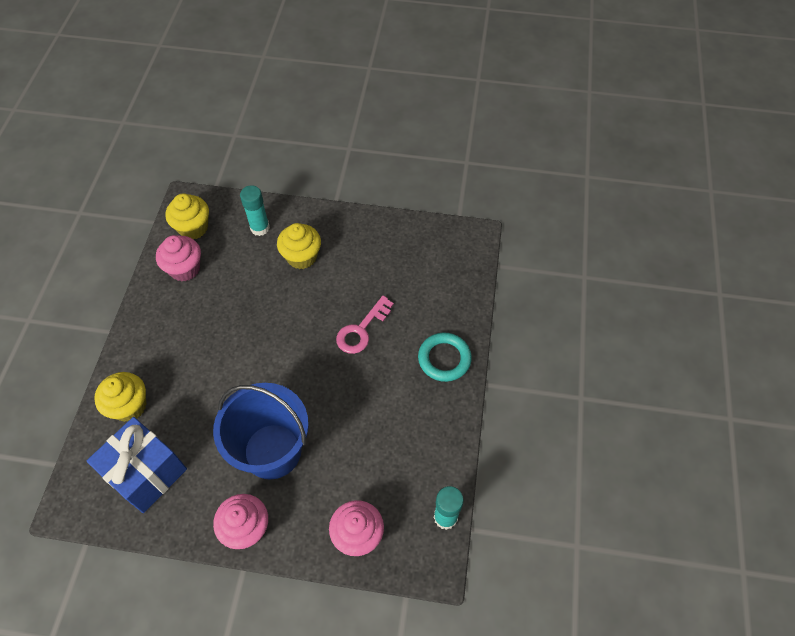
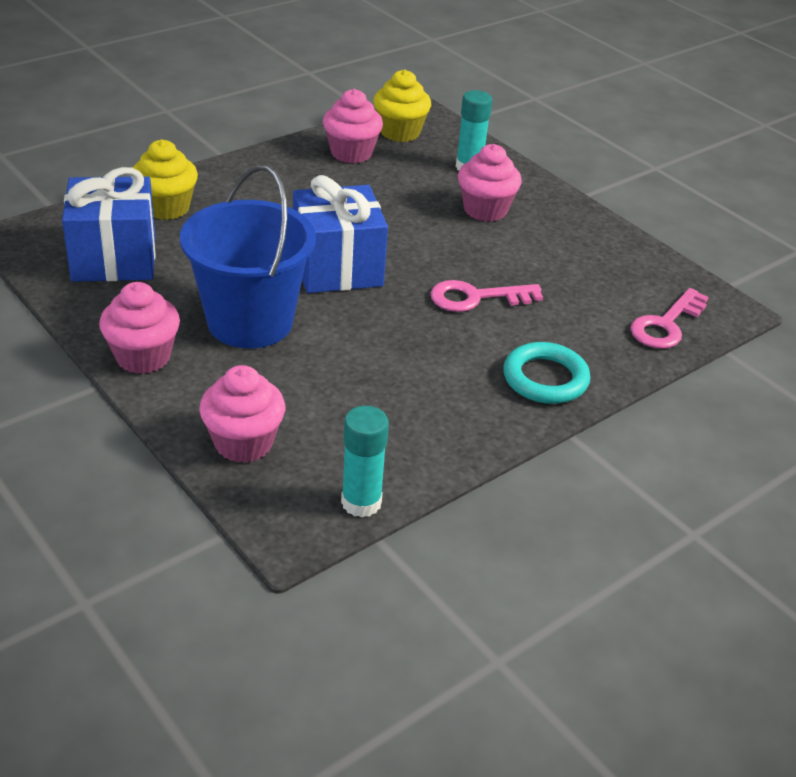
camera: 40 degrees right, 20 degrees down
yellow cupcake [277,223,321,269] -> pink cupcake [458,144,522,222]
none -> blue gift [293,175,388,293]
none -> pink key [630,288,709,349]

